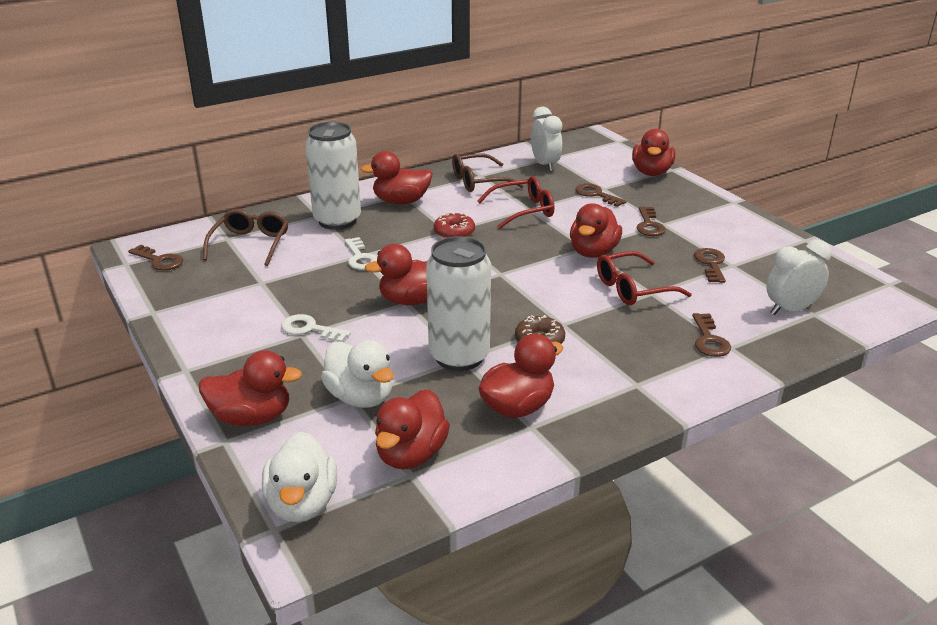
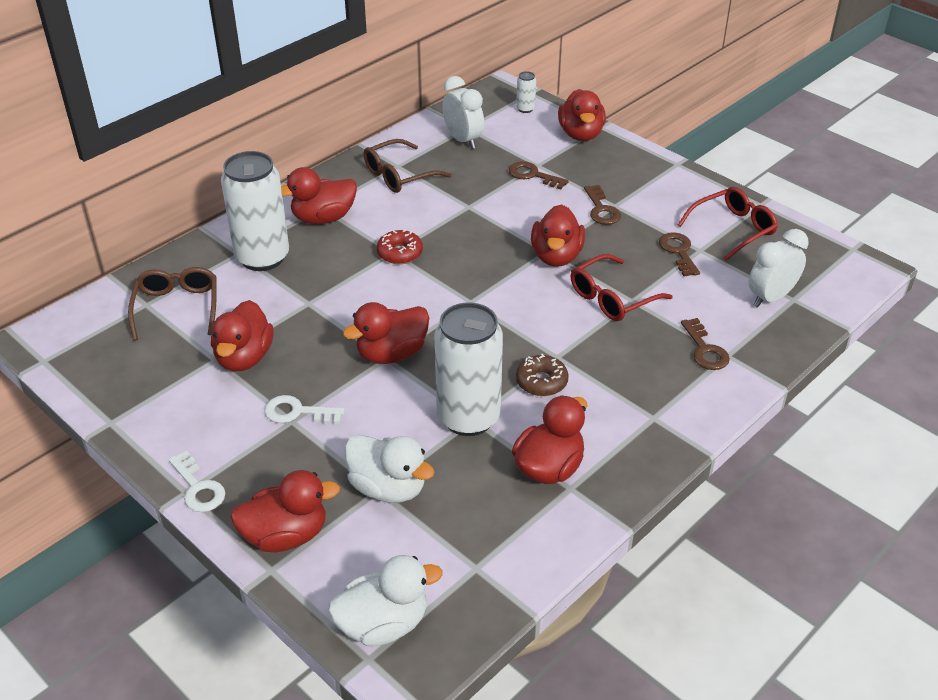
camera: 15 degrees left, 10 degrees up
brown key [128,245,183,270] -> none
white duck [262,432,337,522] -> white duck turned 90 degrees counterclockwise [328,555,443,646]
white key [344,237,377,270] -> white key moved to [169,451,225,512]
red duck [375,390,450,469] -> red duck moved to [211,300,274,371]
red glasses [477,176,554,229] -> red glasses moved to [678,187,778,261]
none -> white can [516,71,536,113]

